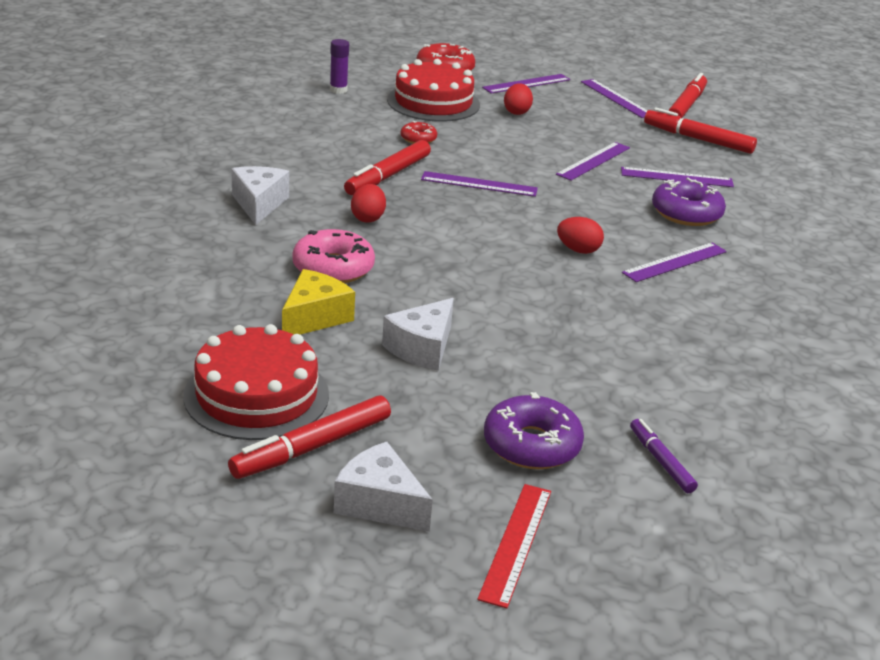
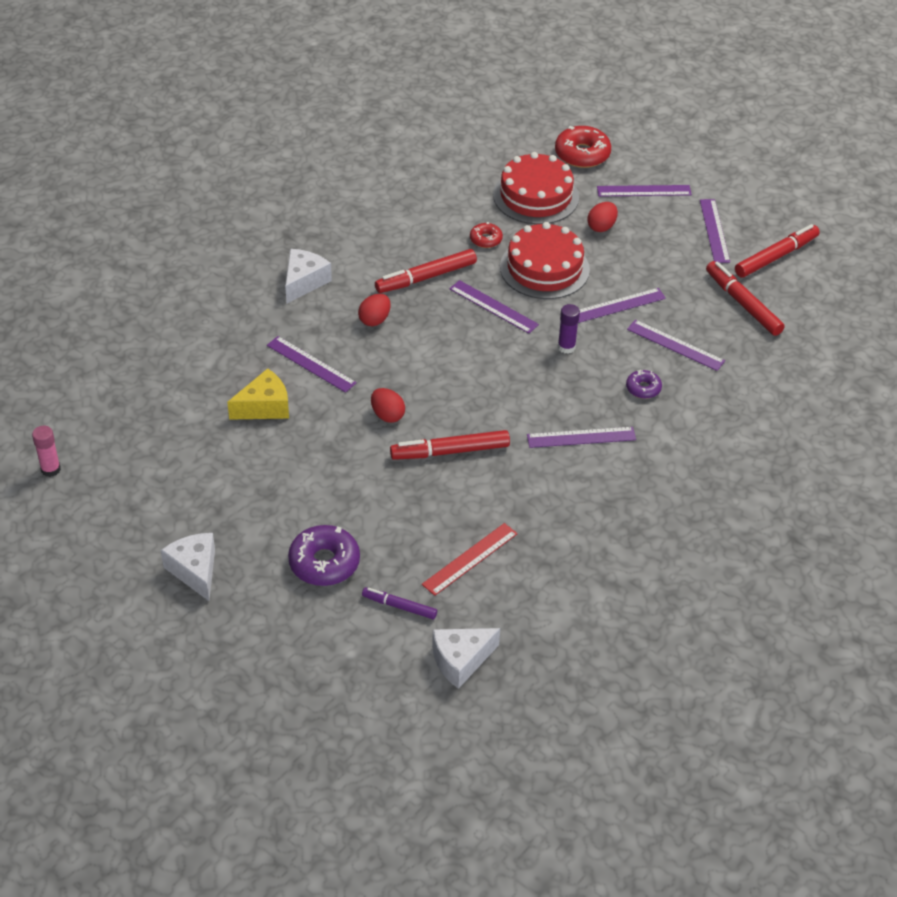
camera: 30 degrees right, 15 degrees up
red cake [183,324,329,440] -> red cake moved to [500,222,590,299]
red marker [228,396,391,479] -> red marker moved to [390,430,510,460]
pink donut [292,229,375,283] -> purple ruler [267,336,357,393]
purple glue stick [330,39,349,94] -> purple glue stick moved to [558,304,580,354]
white cheese [382,298,454,371] -> white cheese moved to [432,628,500,689]
red ruler [477,484,551,609] -> red ruler moved to [422,523,517,596]
red egg [557,217,604,254] -> red egg moved to [371,388,405,423]
purple marker [630,419,698,493] -> purple marker turned 75 degrees counterclockwise [362,587,437,619]
purple donut [652,177,726,226] -> purple donut [626,370,662,399], size x0.55
none -> pink glue stick [32,426,61,477]

